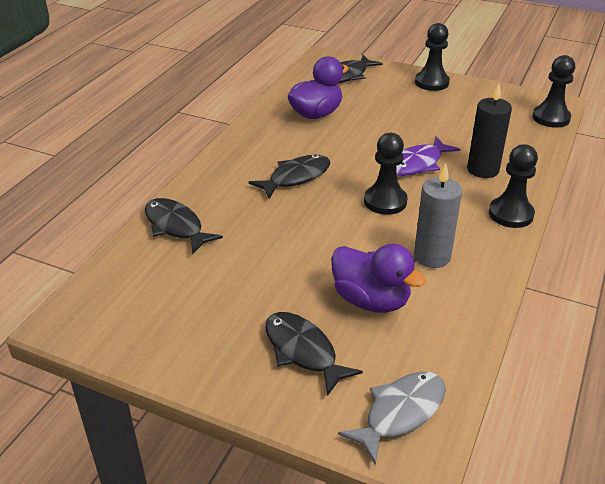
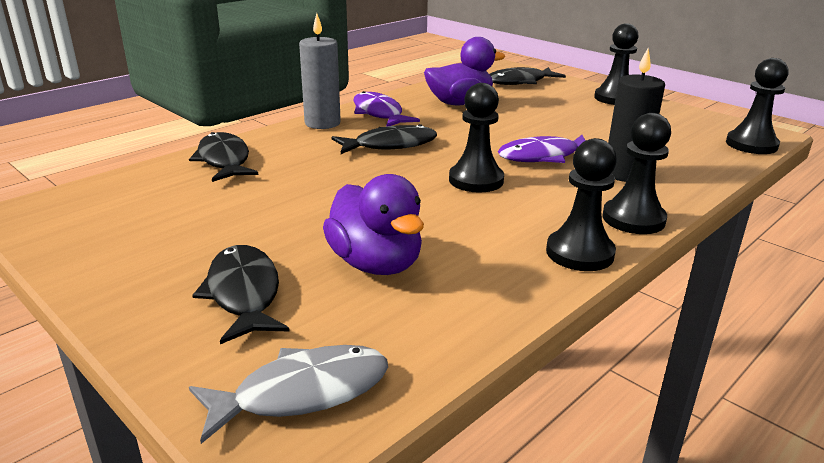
camera: 20 degrees right, 10 degrees down
grey candle [414,163,462,268] -> grey candle moved to [299,13,341,129]
none -> purple fish [353,91,420,127]
none -> black pawn [546,138,617,271]

